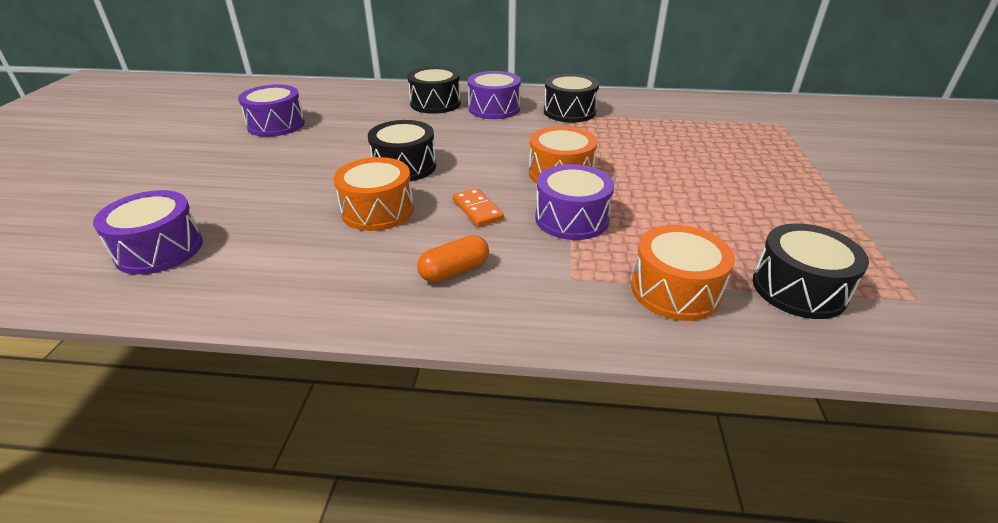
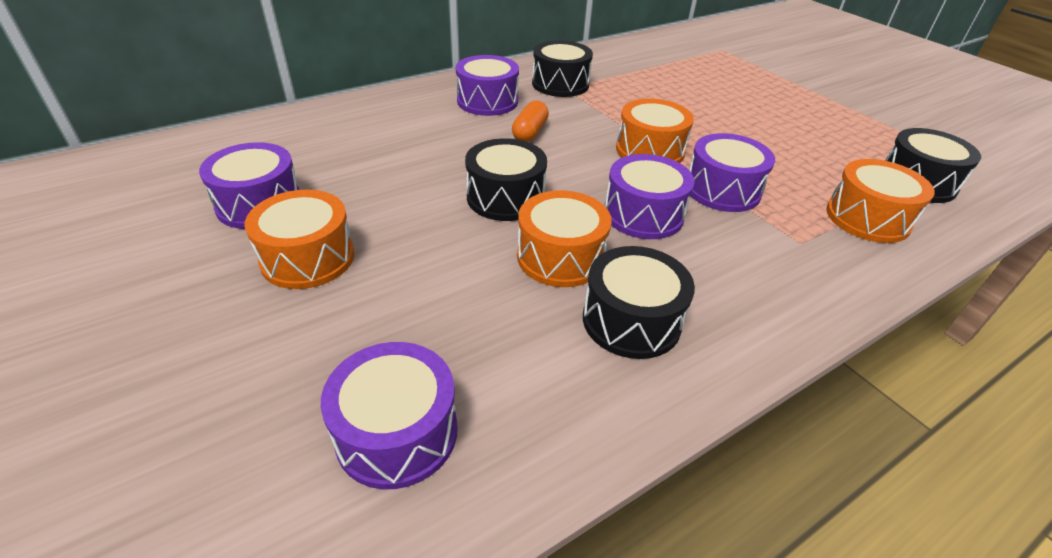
camera: 40 degrees left, 5 degrees up
black drum [407,66,461,114] -> black drum moved to [583,246,695,359]
orange capsule [417,235,489,282] -> orange capsule moved to [512,101,549,142]
orange domino [453,188,504,227] -> purple drum [605,154,695,239]
none -> orange drum [245,189,355,289]

